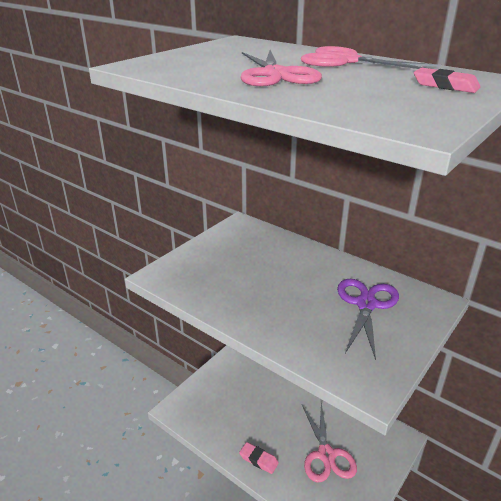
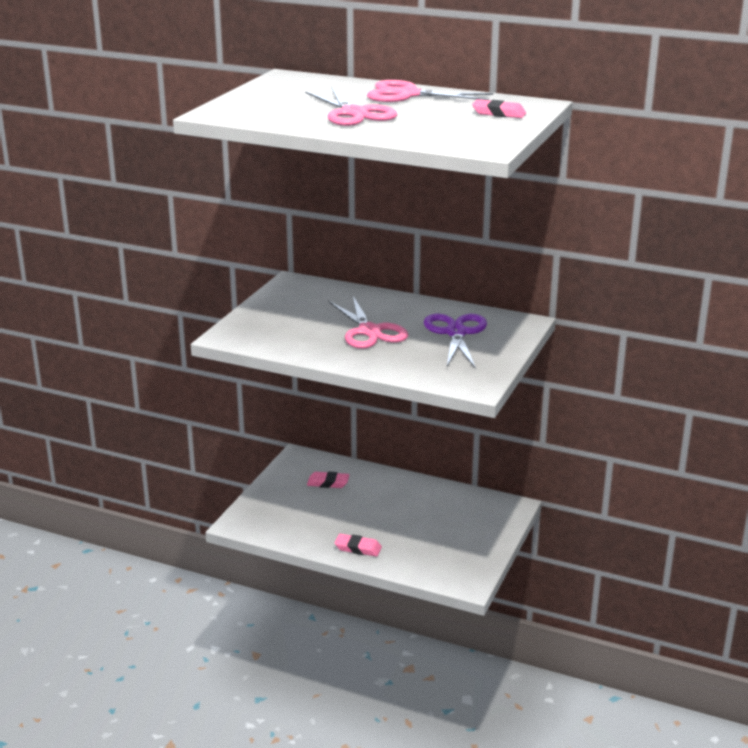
camera: 15 degrees left, 5 degrees down
pink scissors [302,402,357,483] -> pink scissors moved to [329,296,408,349]
none -> pink eraser [307,472,350,488]

